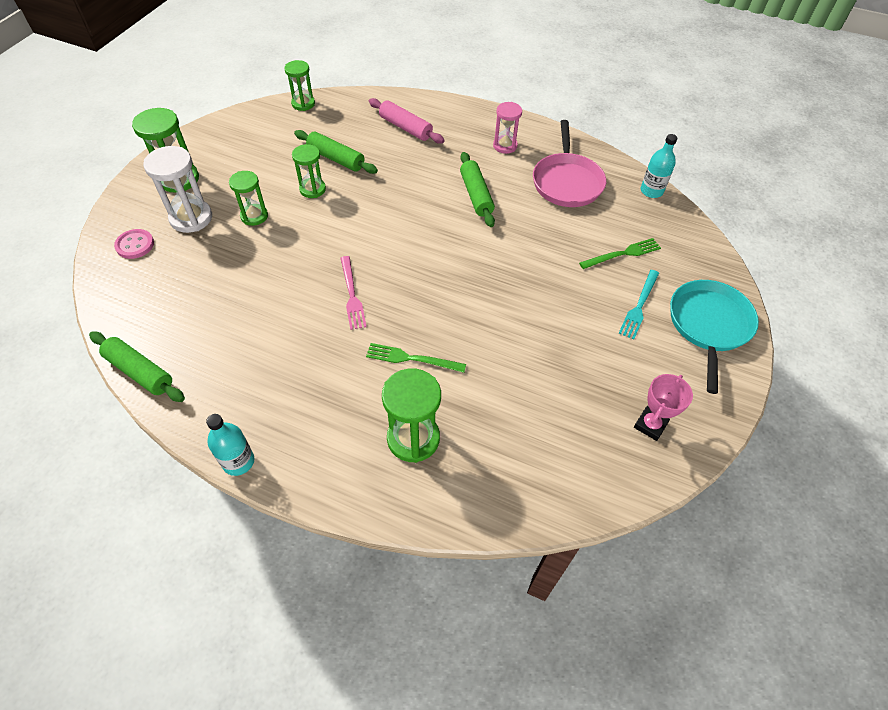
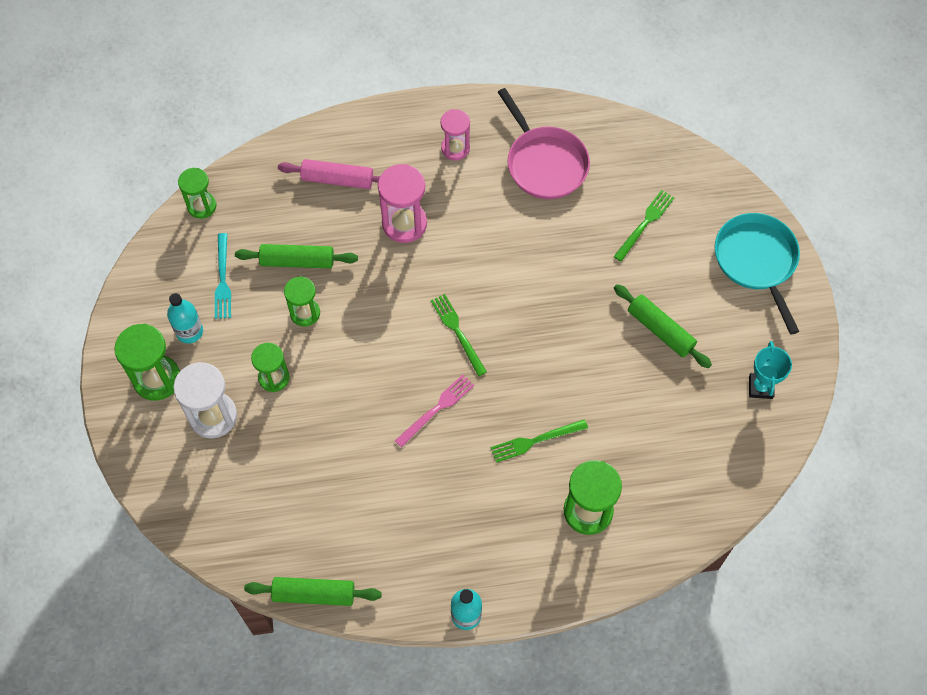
camera: 30 degrees left, 10 degrees up
pink button [114,229,154,259] -> none
pink fork [341,256,367,330] -> pink fork turned 90 degrees counterclockwise [395,375,474,448]
green rolling pin [460,152,495,227] -> green rolling pin moved to [614,284,712,368]
turquoise fork [619,270,659,339] -> turquoise fork moved to [215,233,231,319]
pink trophy [634,374,693,441] -> turquoise trophy [749,341,792,399]
turquoise bottle [641,134,677,198] -> turquoise bottle moved to [167,293,203,344]
none -> pink hourglass [378,164,427,243]
none -> green fork [431,294,487,376]

